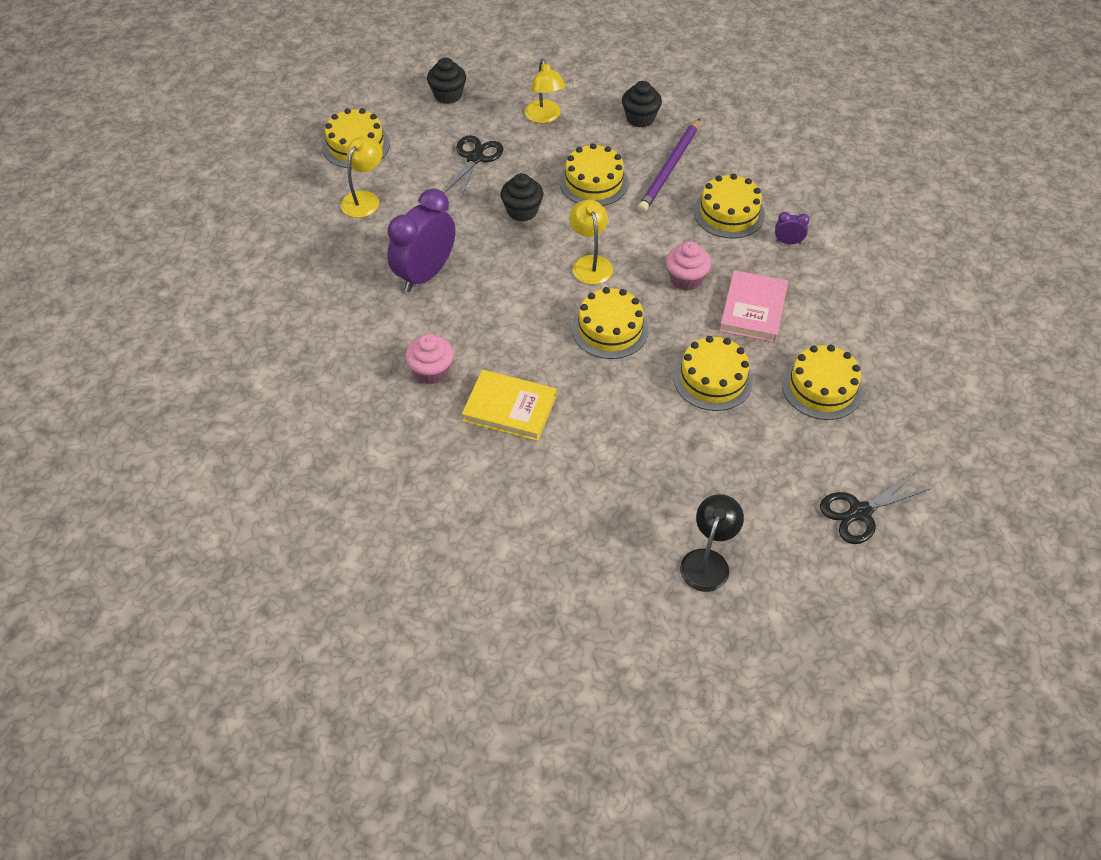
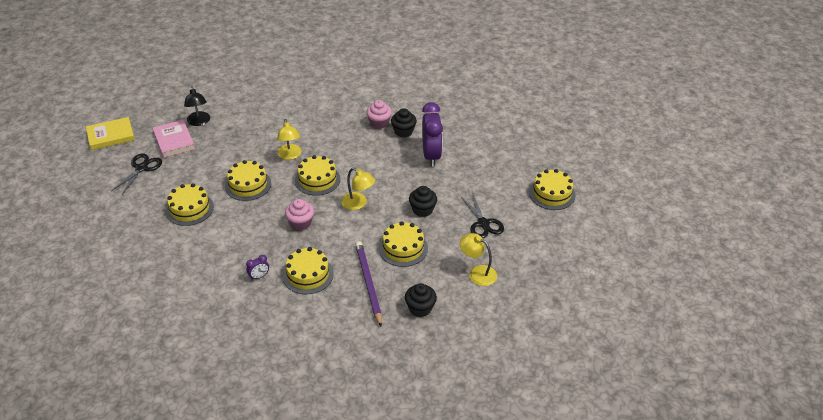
camera: 140 degrees right, 10 degrees down
yellow lamp [341,137,383,218] -> yellow lamp moved to [277,119,301,160]
black cupcake [427,58,466,104] -> black cupcake moved to [391,108,417,138]
yellow book [462,370,557,441] -> yellow book moved to [86,117,135,150]
pink book [720,270,788,342] -> pink book moved to [152,120,195,158]

